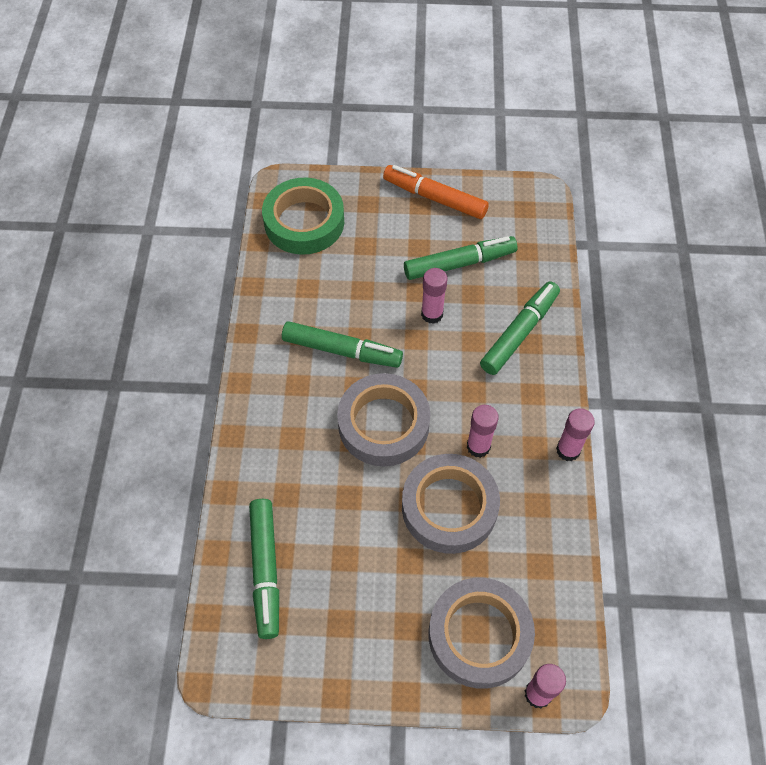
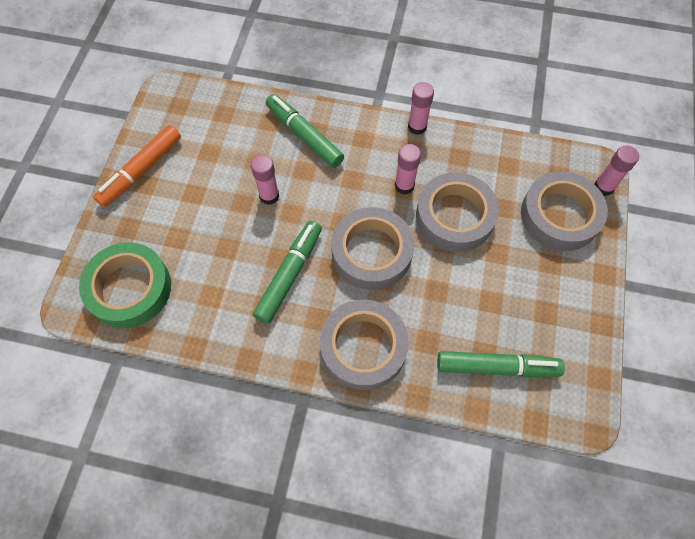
camera: 80 degrees left, 5 degrees up
green marker [404,236,518,280] -> none
none -> grey tape [320,299,409,391]

